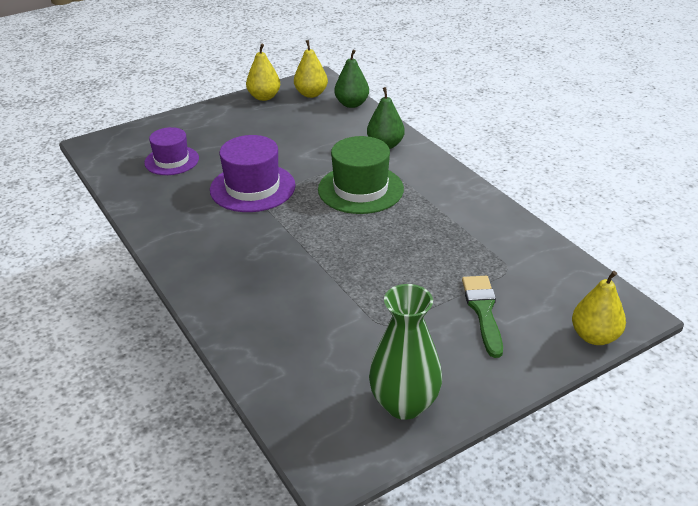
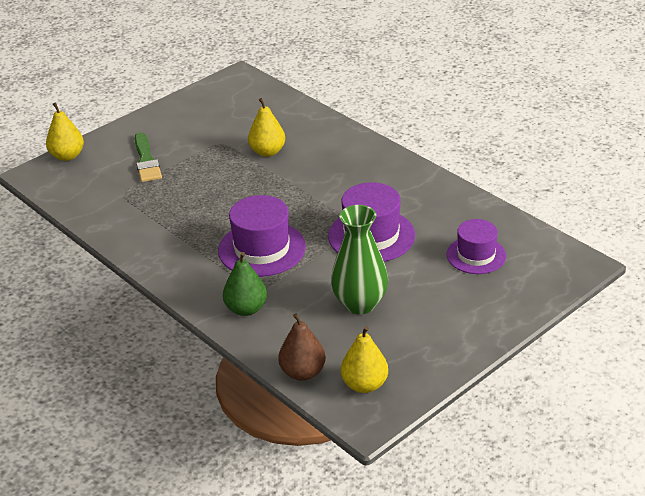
camera: 170 degrees right, 0 degrees up
yellow pear [246,44,280,101] -> yellow pear moved to [248,98,285,157]
green hat [318,136,404,214] -> purple hat [218,195,306,277]
green pear [334,50,369,108] -> brown pear [278,313,326,381]
green vase [369,284,442,420] -> green vase moved to [331,205,388,314]

